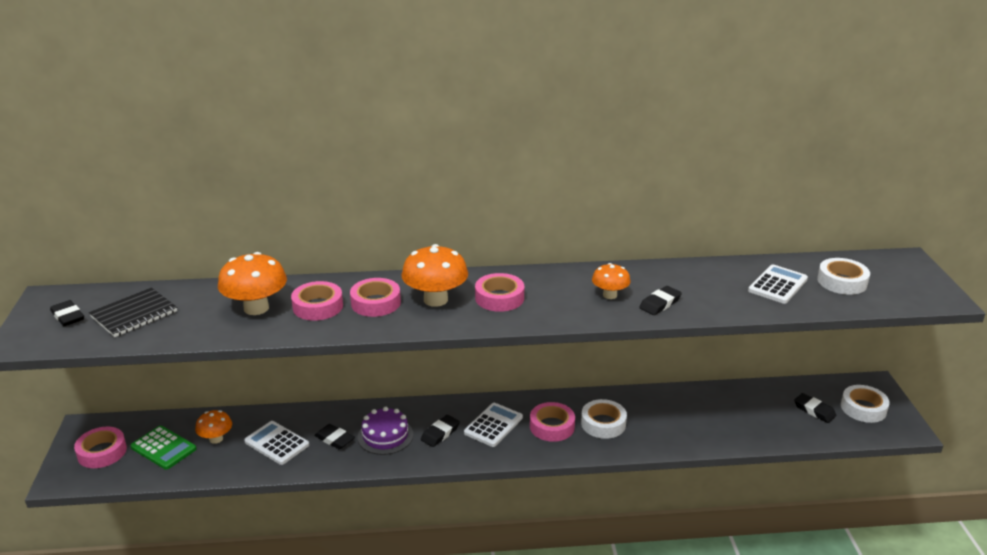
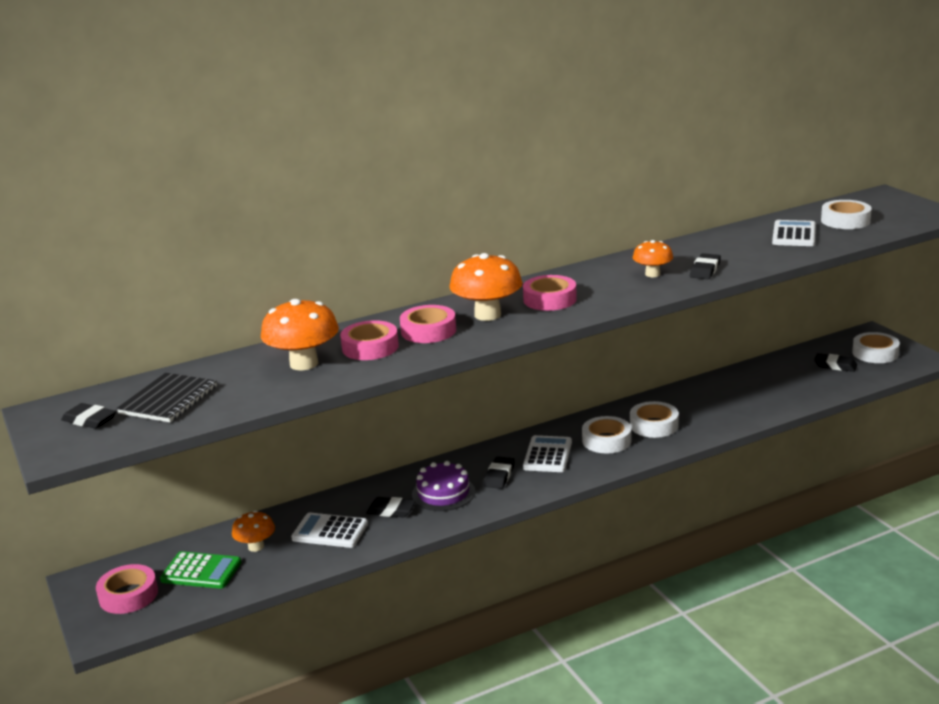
camera: 20 degrees left, 5 degrees down
pink tape [530,402,575,442] -> white tape [582,416,632,454]

